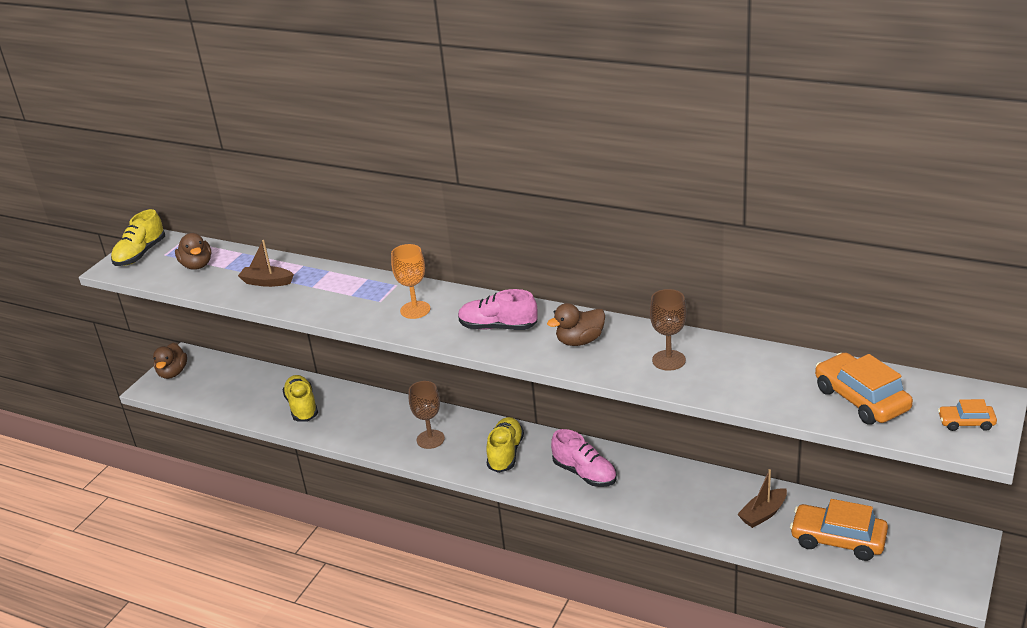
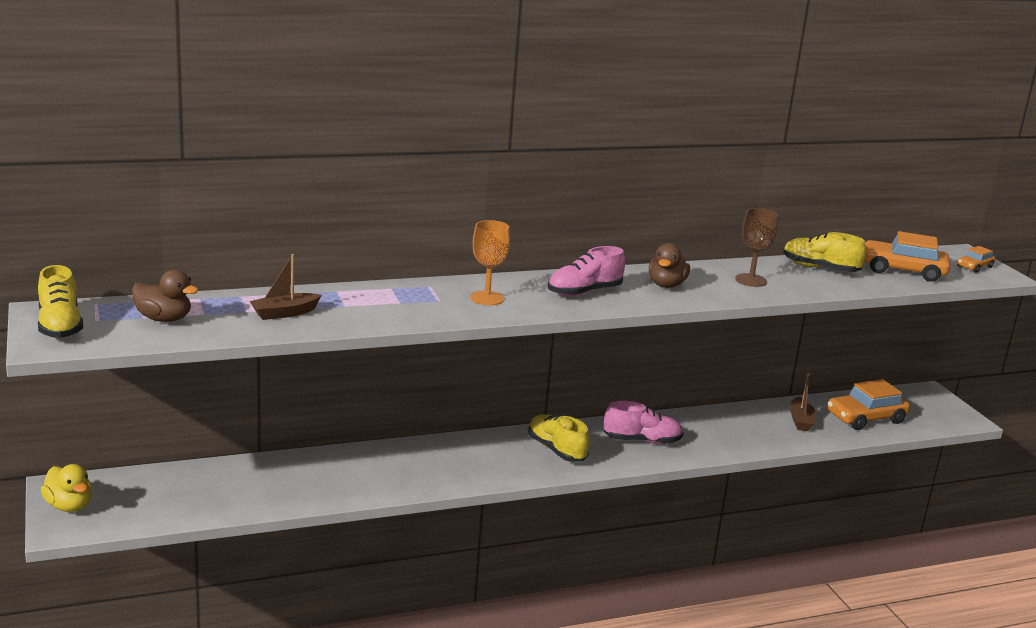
camera: 50 degrees left, 10 degrees down
brown duck [153,343,187,379] -> yellow duck [41,464,92,512]
yellow shoe [282,375,318,422] -> yellow shoe moved to [783,232,866,272]
brown goblet [409,381,445,449] -> none

